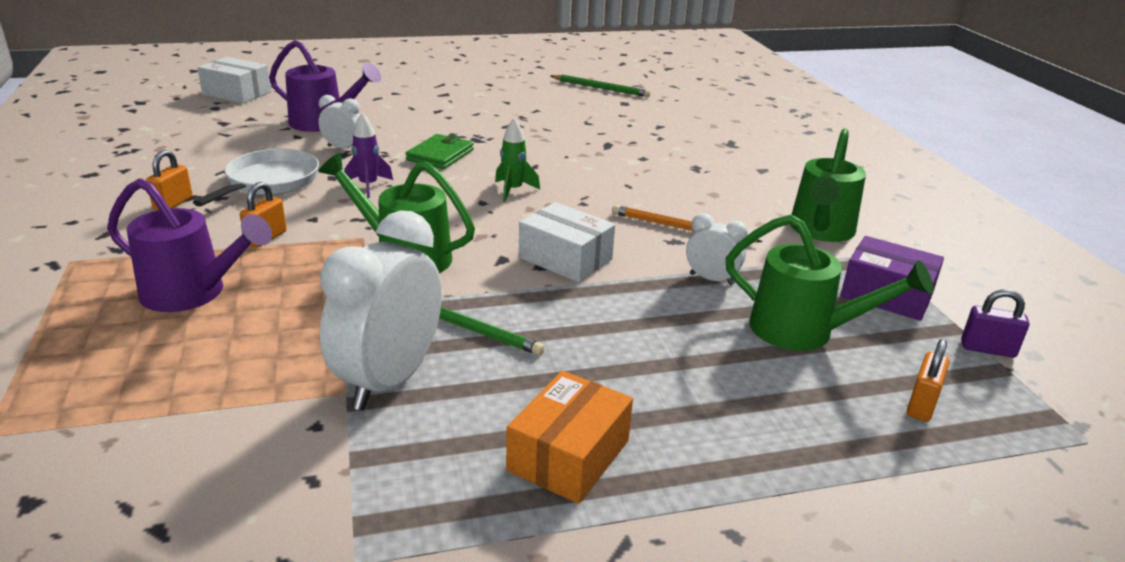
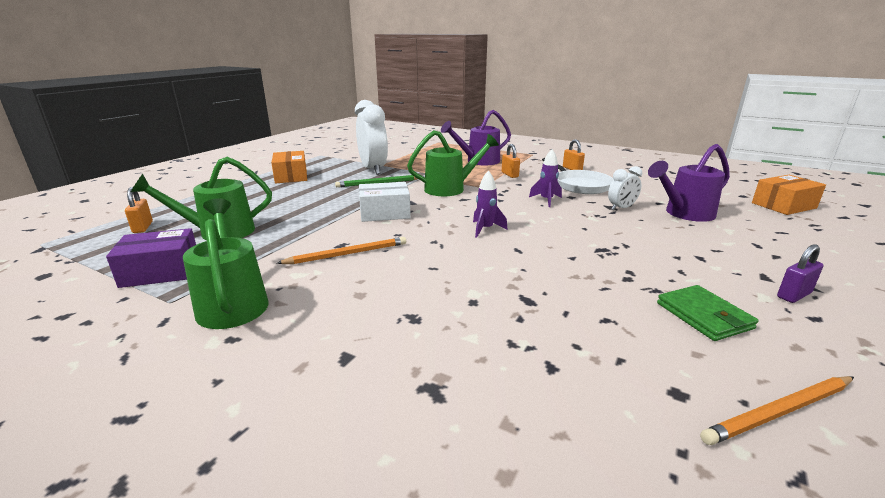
camera: 135 degrees right, 5 degrees down
white box [197,57,271,103] -> orange box [752,175,826,215]
green wallet [406,134,474,169] -> green wallet moved to [657,285,759,341]
green rocket [495,118,540,202] -> purple rocket [473,170,507,238]
green pencil [551,75,651,97] -> orange pencil [700,376,854,445]
white clock [686,213,748,285] -> none
purple padlock [961,289,1030,358] -> purple padlock moved to [777,244,823,303]

